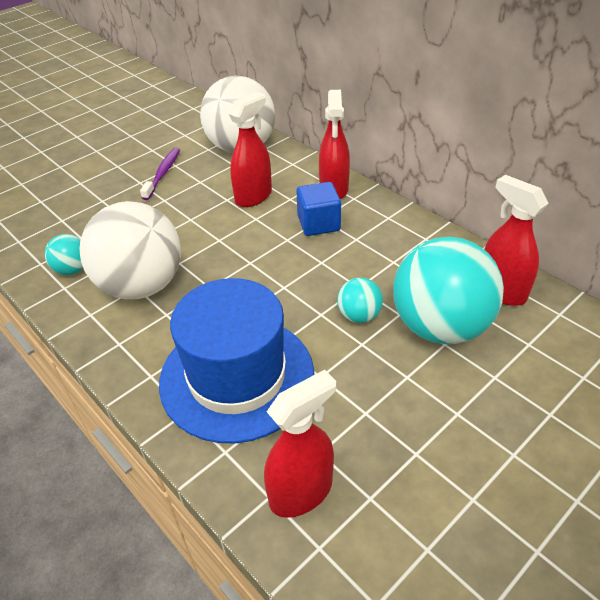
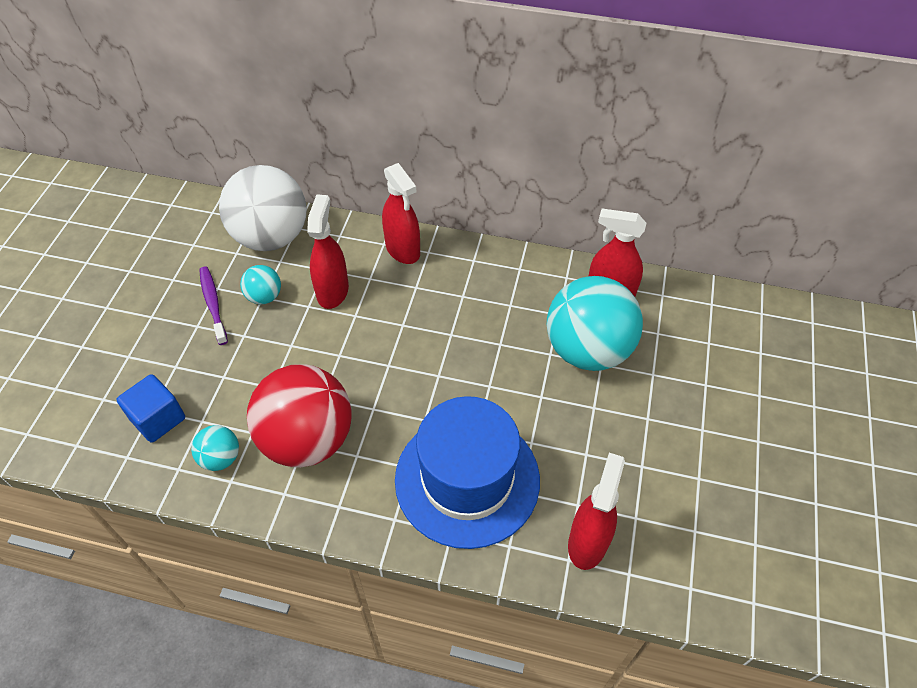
camera: 35 degrees left, 10 degrees up
white ball [80,201,181,299] -> red ball [247,364,352,468]
blue cube [296,182,341,236] -> blue cube moved to [116,374,185,443]
turquoise ball [337,277,383,323] -> turquoise ball moved to [240,265,281,305]

